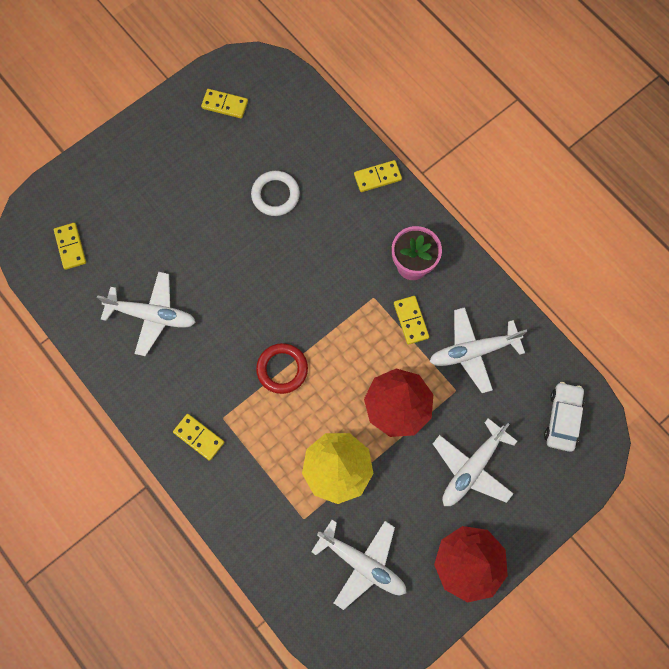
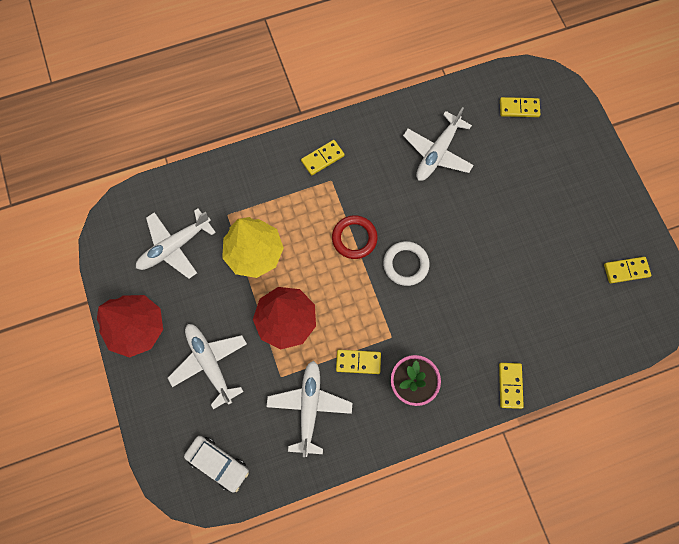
camera: 110 degrees right, 0 degrees up
yellow domino [201,89,248,119] -> yellow domino turned 45 degrees clockwise [604,257,651,283]
white ring [251,171,300,216] -> white ring moved to [383,241,430,286]

